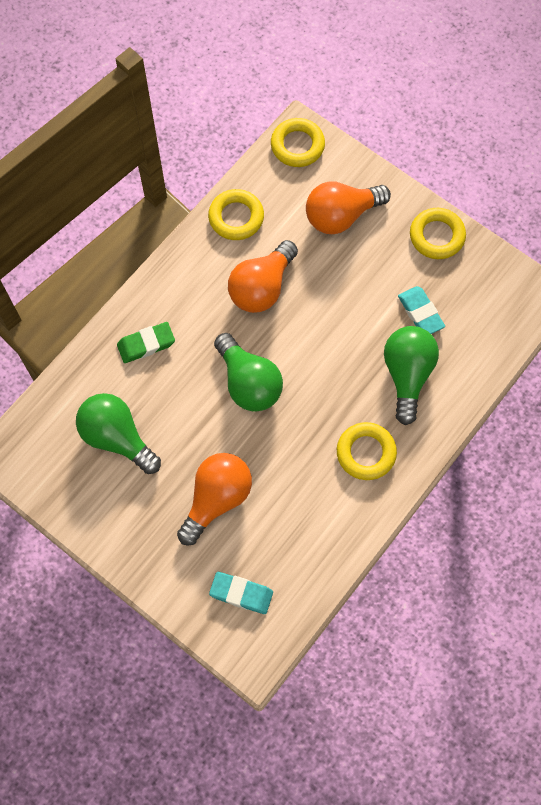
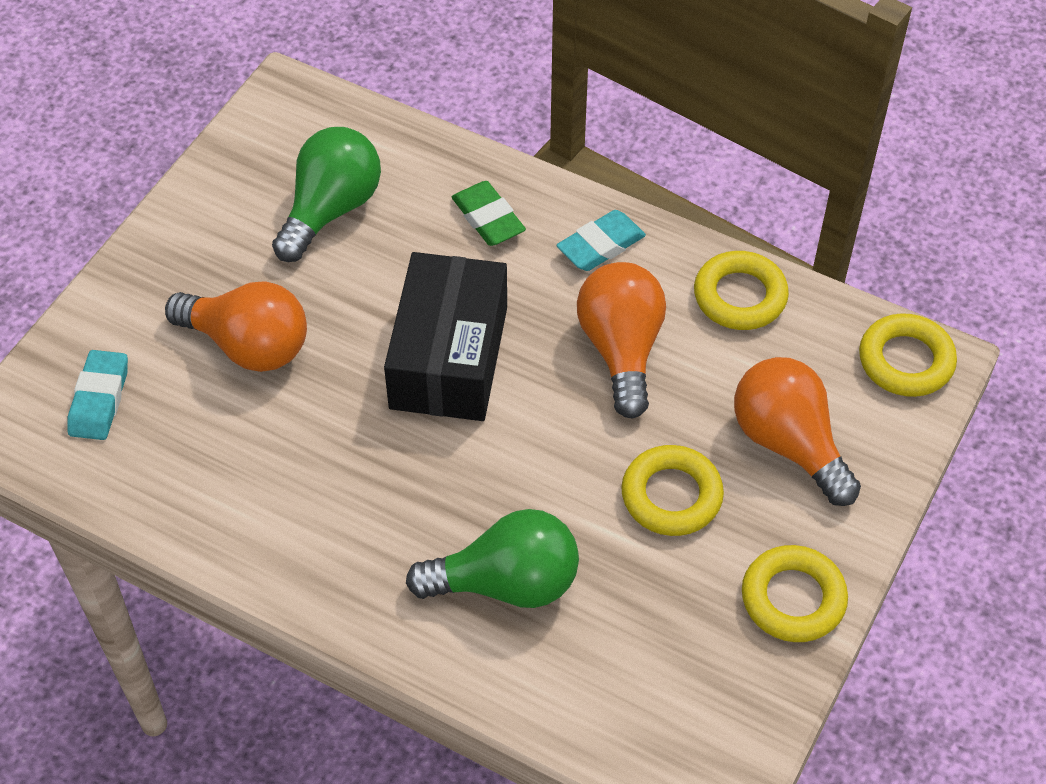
camera: 80 degrees right, 15 degrees down
green light bulb [214,333,283,412] -> black box [384,252,507,421]
orange light bulb [228,240,298,313] -> orange light bulb turned 60 degrees clockwise [577,262,666,419]
yellow ring [337,422,397,480] -> yellow ring moved to [621,445,724,536]
turquoise eraser [398,286,445,334] -> turquoise eraser moved to [557,210,646,271]

